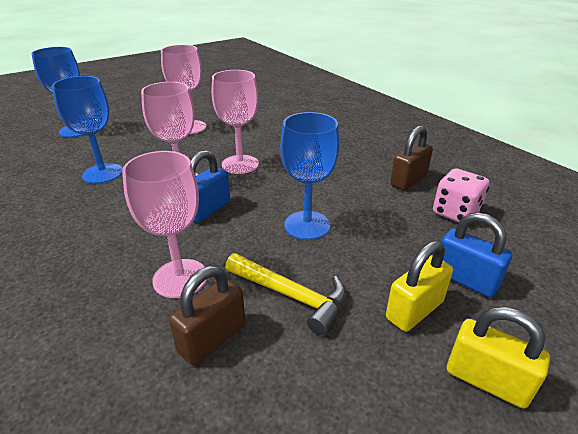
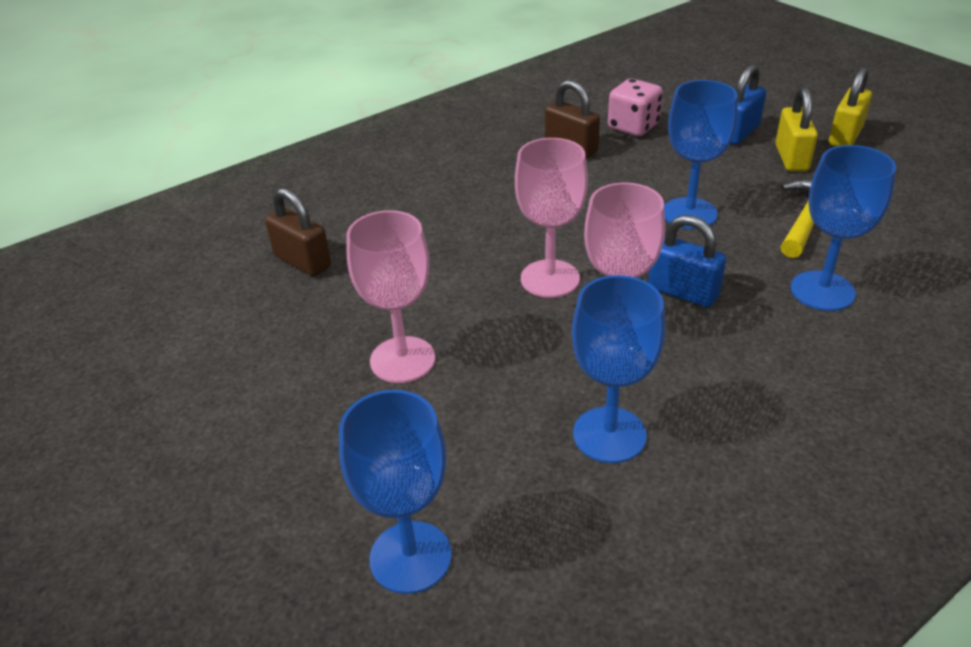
camera: 90 degrees left, 5 degrees up
pink goblet [122,151,207,298] -> blue goblet [791,145,896,311]
brown padlock [169,266,245,365] -> brown padlock moved to [265,188,331,276]
yellow padlock [386,240,453,332] -> yellow padlock turned 45 degrees clockwise [775,87,818,171]

